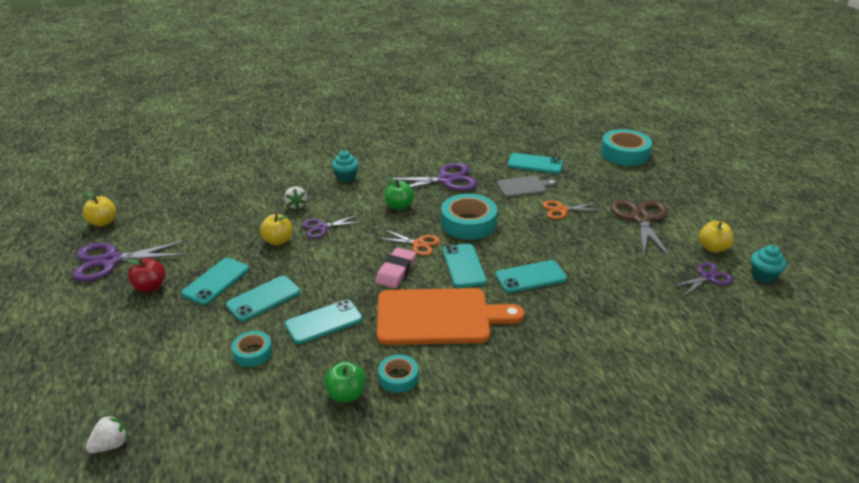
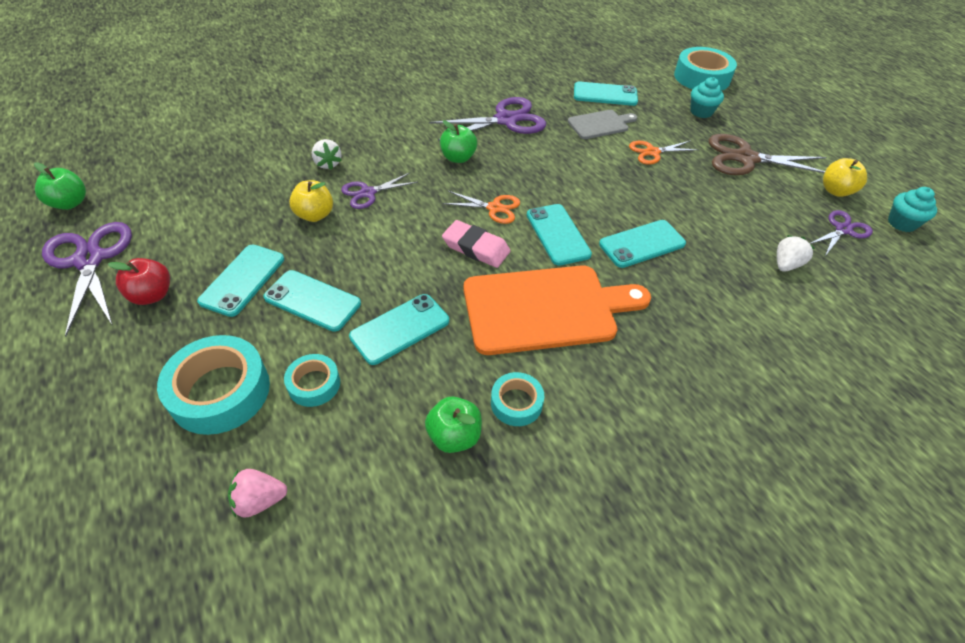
camera: 10 degrees left, 15 degrees up
purple scissors [72,240,188,282] -> purple scissors turned 90 degrees clockwise [42,222,132,337]
yellow apple [82,192,117,226] -> green apple [34,162,86,210]
white strawberry [85,414,128,453] -> white strawberry moved to [777,235,815,272]
turquoise phone [226,276,300,321] -> turquoise phone turned 75 degrees clockwise [263,270,361,332]
turquoise cupcake [332,150,359,182] -> turquoise cupcake moved to [690,77,724,118]
pink eraser [375,247,416,289] -> pink eraser turned 75 degrees counterclockwise [442,220,511,268]
turquoise tape [441,194,497,240] -> turquoise tape moved to [157,335,270,435]
brown scissors [611,199,671,259] -> brown scissors turned 75 degrees counterclockwise [709,134,826,175]
none -> pink strawberry [228,469,287,518]

